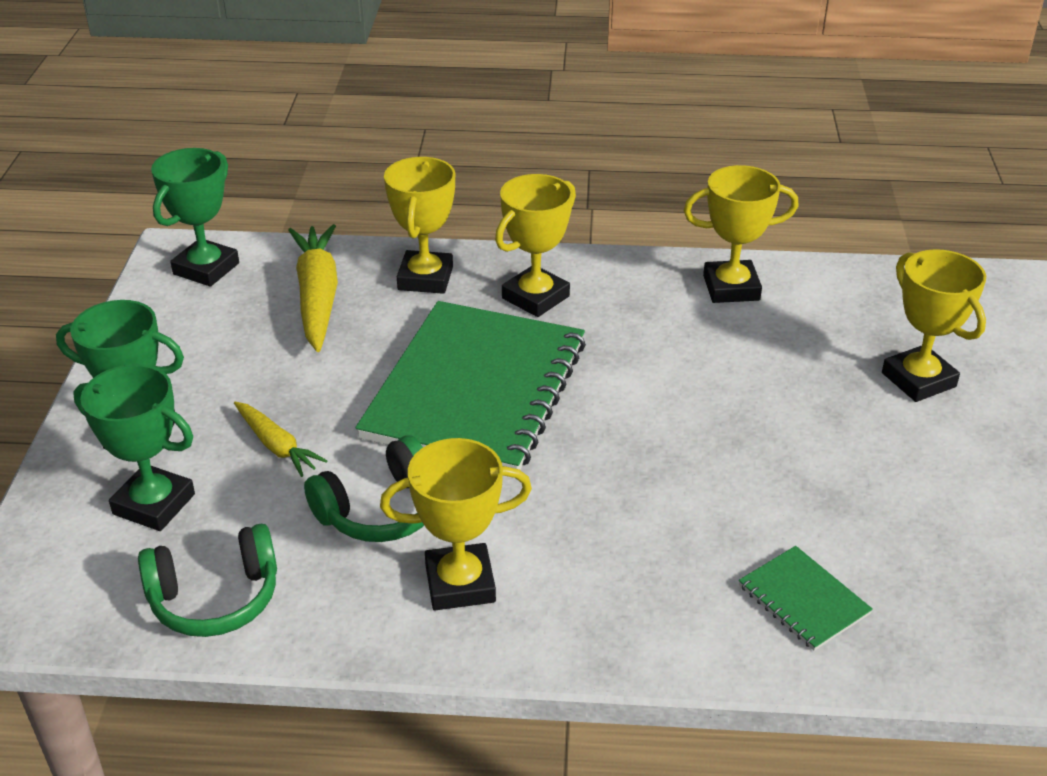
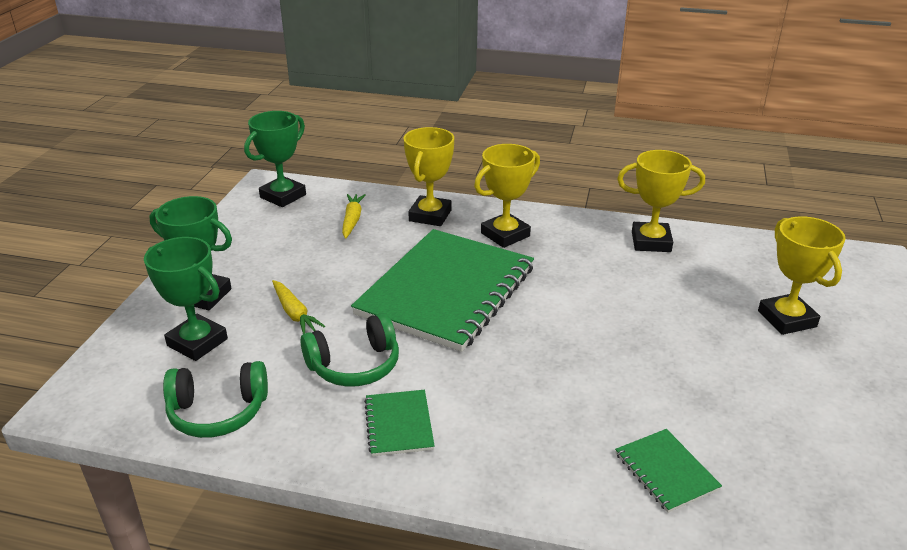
camera: 10 degrees right, 5 degrees down
yellow carrot [288,224,338,352] -> yellow carrot [342,194,366,239], size x0.56
yellow trophy [380,438,532,610] -> green notebook [364,390,435,457]

